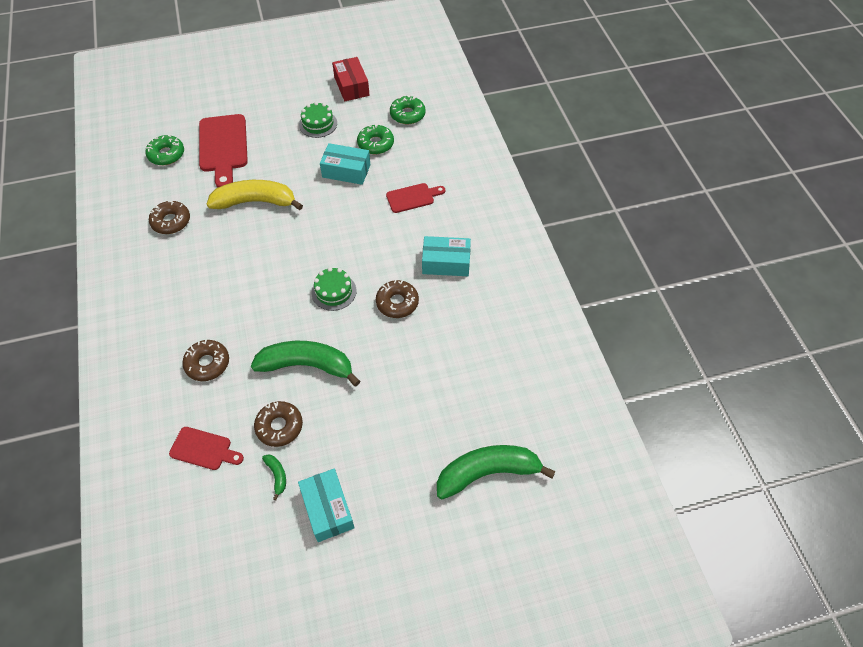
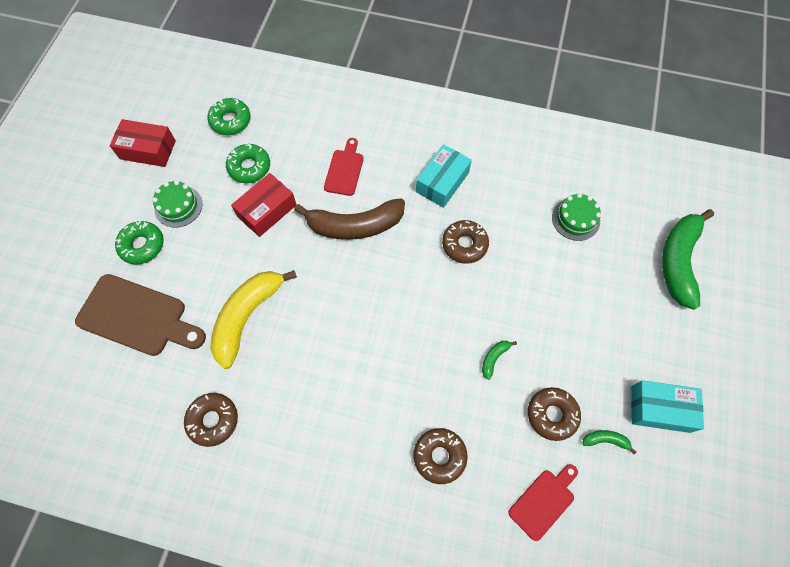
camera: 60 degrees left, 10 degrees up
green donut [145,135,184,165] -> green donut moved to [115,221,164,265]
red cutting board [199,114,248,187] -> brown cutting board [75,274,206,356]
green banana [251,341,360,386] -> green banana [482,341,517,380], size x0.41
green cake [311,267,357,311] -> green cake moved to [552,193,601,241]
turquoise box [320,143,370,185] -> red box [231,173,297,237]
none -> brown banana [294,198,405,240]

